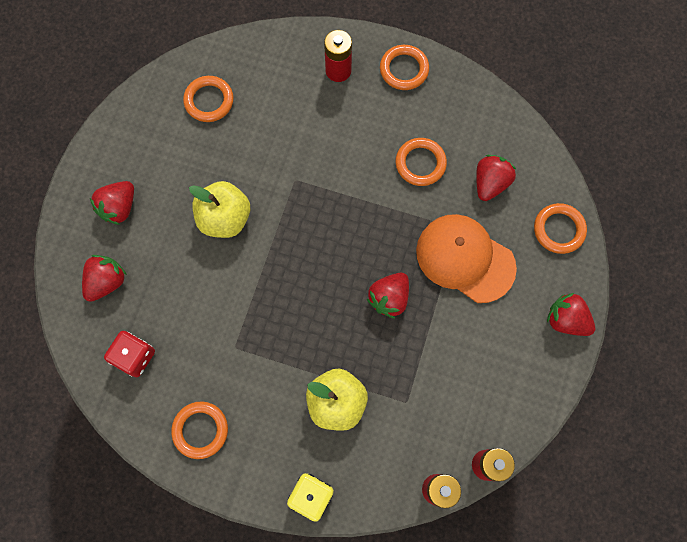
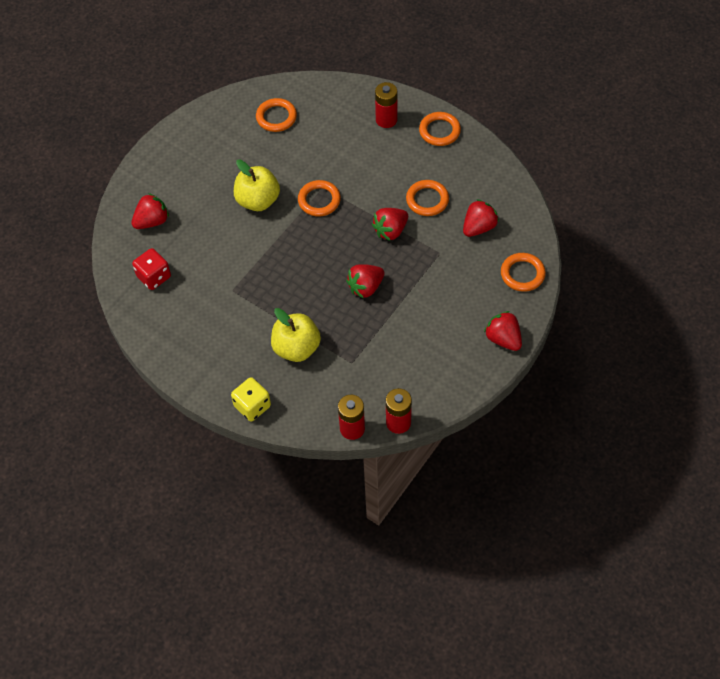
camera: 20 degrees right, 15 degrees down
red strawberry [90,181,134,225] -> red strawberry moved to [372,208,408,241]
orange ring [171,401,228,459] -> orange ring moved to [298,180,341,216]
orange cap [416,214,517,303] -> none

